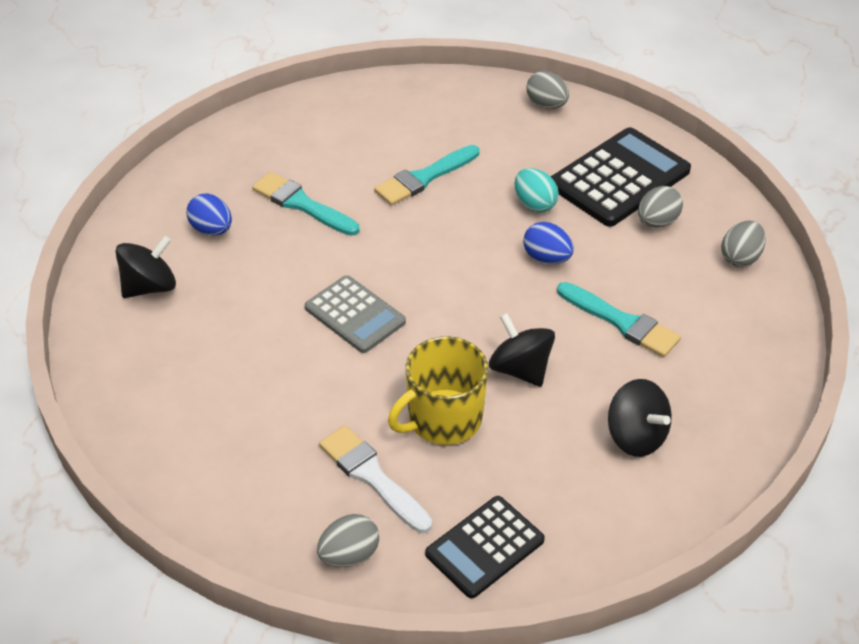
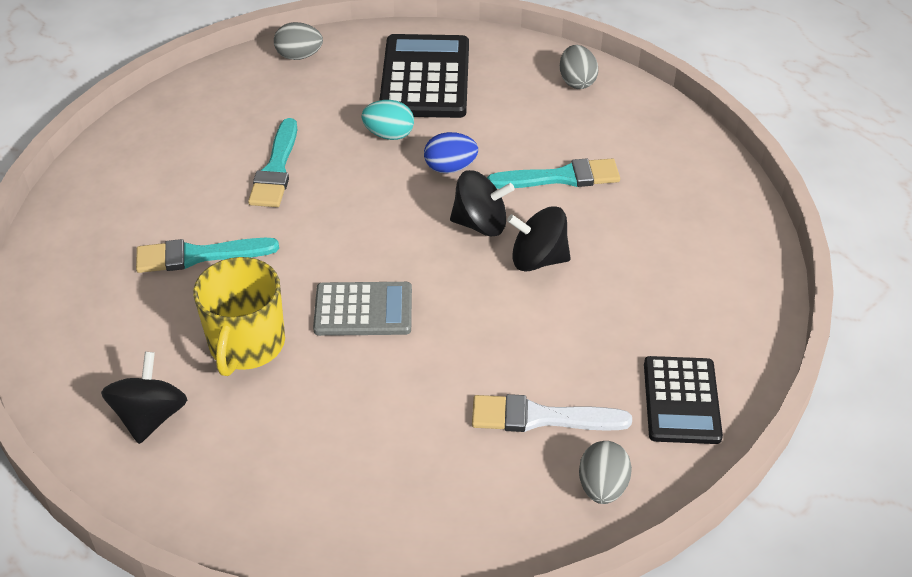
camera: 45 degrees left, 0 degrees up
blue egg [186,193,232,236] -> none
yellow mug [388,336,488,445] -> yellow mug moved to [193,257,285,376]
black spinning top [608,379,672,457] -> black spinning top moved to [450,170,515,236]
grey egg [638,186,683,227] -> none

